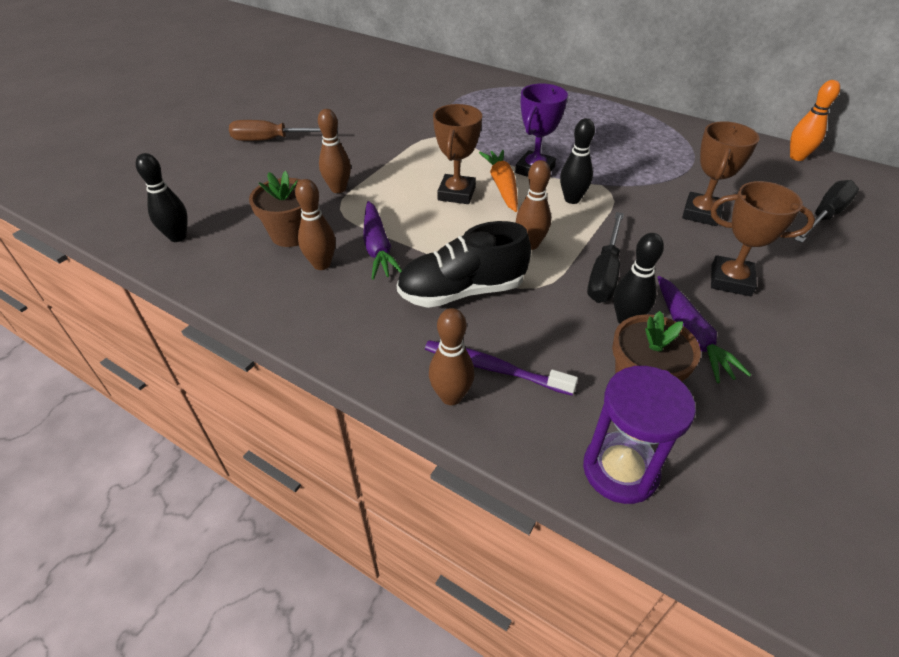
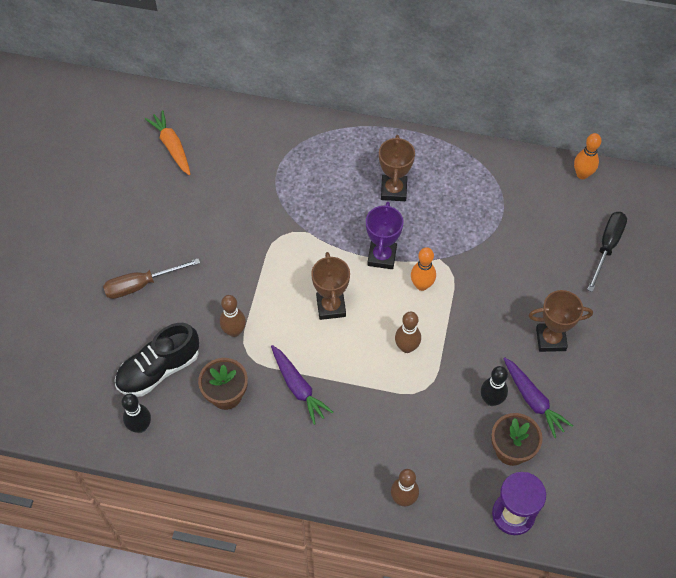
camera: 20 degrees left, 15 degrees up
brown bowling pin [295,179,336,270] -> none
black shoe [397,221,531,308] -> black shoe moved to [115,323,199,397]
purple toothbrush [425,340,578,395] -> none
orange carrot [479,150,518,212] -> orange carrot moved to [145,110,191,175]
black bowling pin [560,118,595,204] -> orange bowling pin [411,247,436,291]
black screwdriver [587,212,624,303] -> none
brown trophy [682,121,760,226] -> brown trophy moved to [379,135,415,201]

